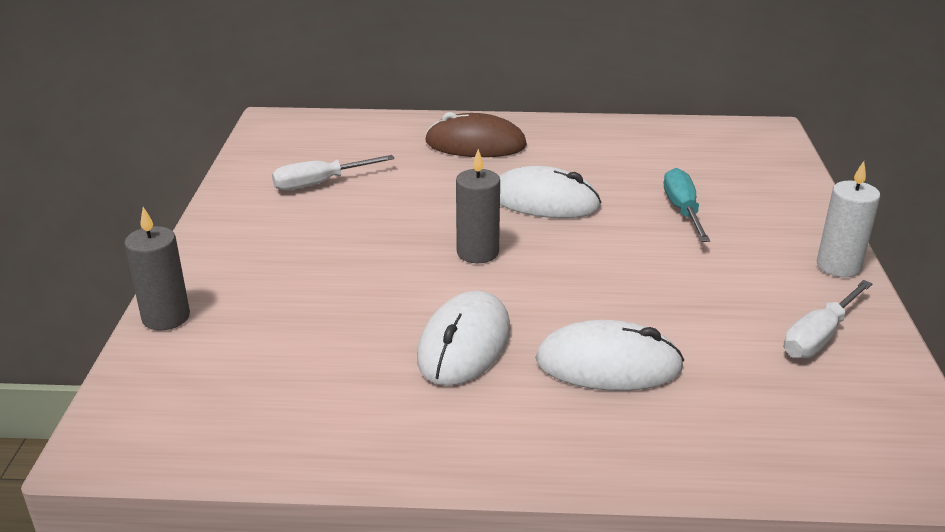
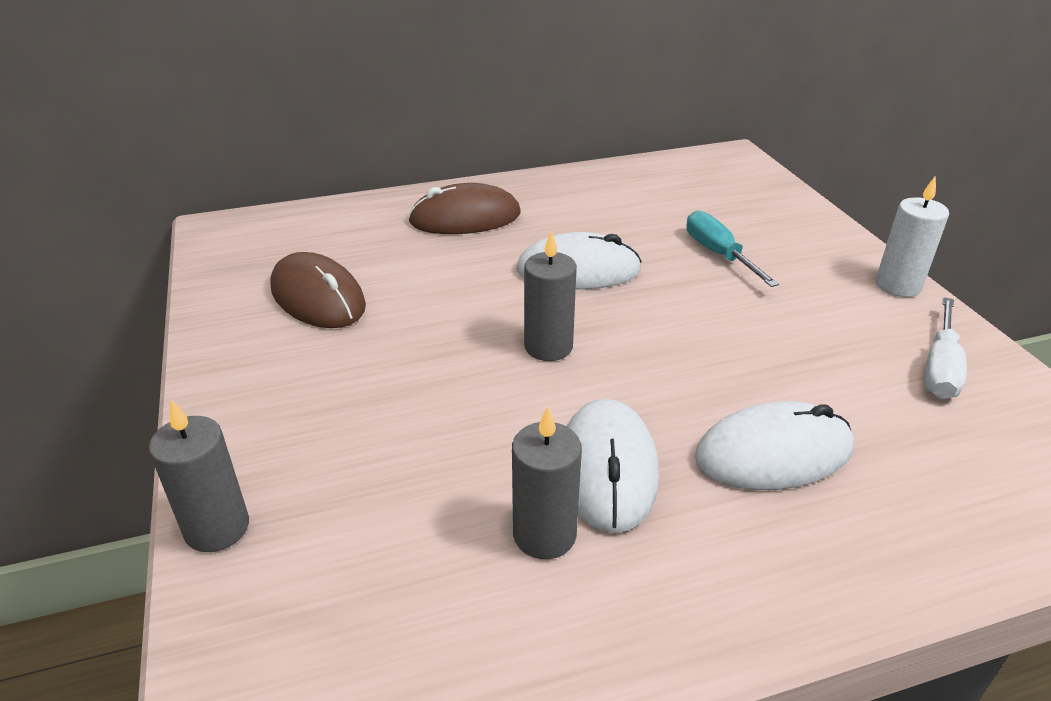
camera: 20 degrees left, 5 degrees up
white screwdriver [272,155,395,191] -> brown mouse [270,252,366,328]
none -> grey candle [512,406,582,559]

